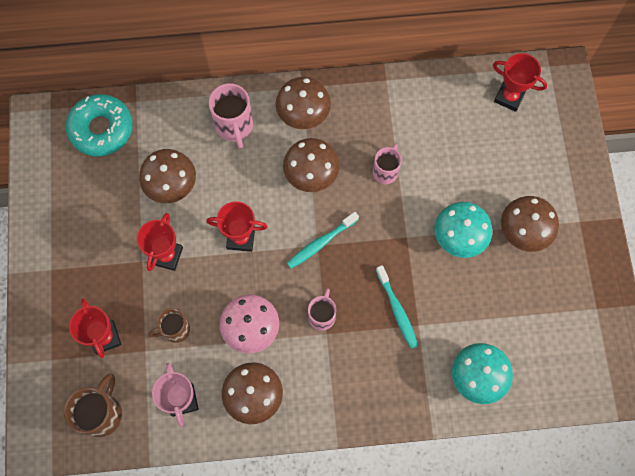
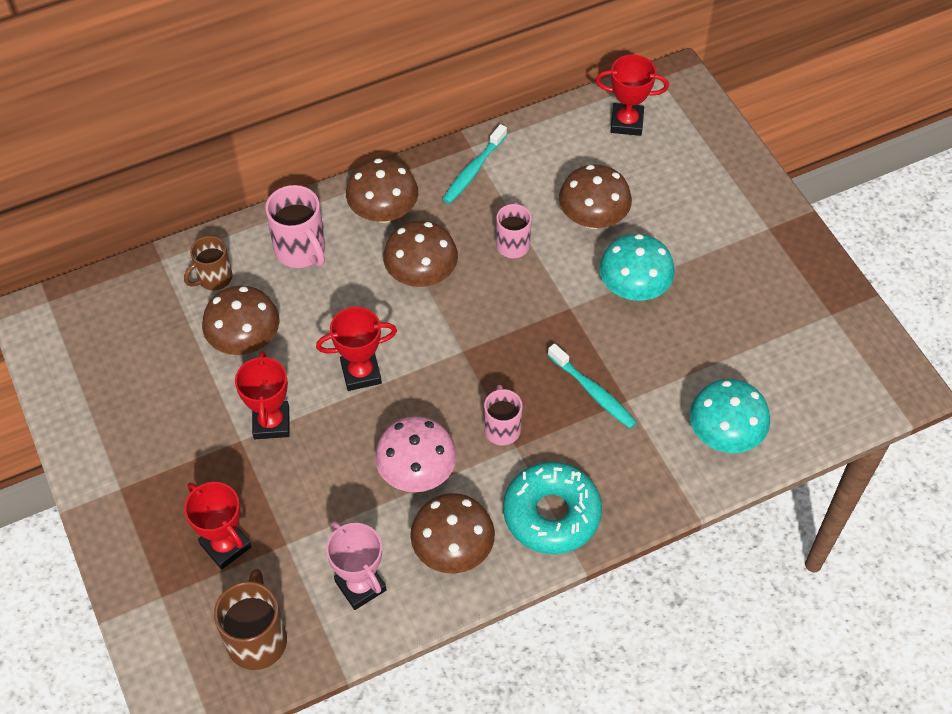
camera: 20 degrees left, 15 degrees down
turquoise donut [66,94,133,156] -> turquoise donut moved to [503,462,602,554]
brown mug [148,308,190,343] -> brown mug moved to [184,236,233,291]
turquoise toothbrush [287,212,359,269] -> turquoise toothbrush moved to [442,124,507,204]
brown mushroom [501,196,559,252] -> brown mushroom moved to [559,165,632,229]

